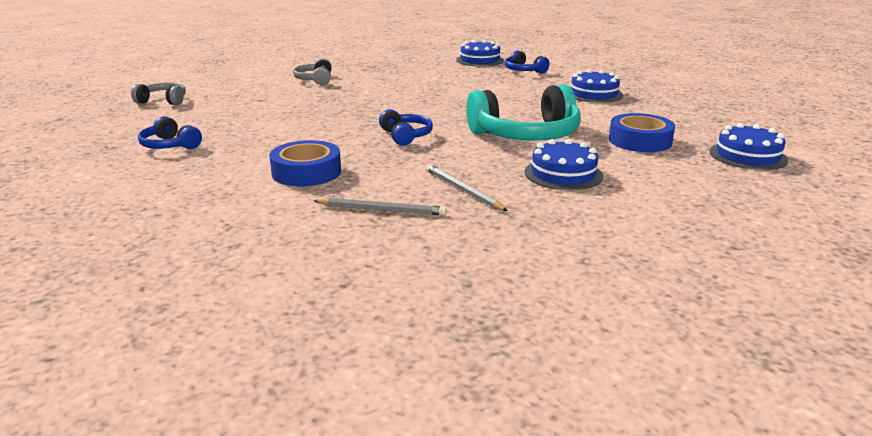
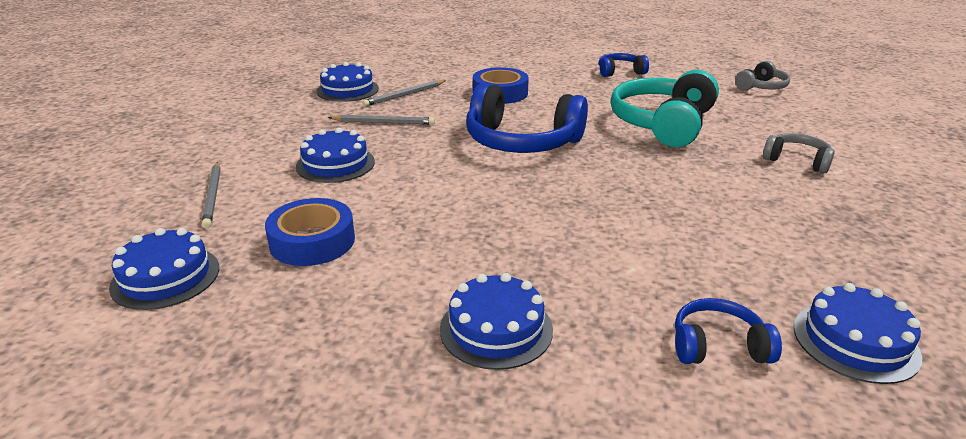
camera: 130 degrees right, 5 degrees up
blue headphones [379,109,433,146] -> blue headphones [466,83,588,153], size x1.98
turquoise headphones [466,84,581,141] -> turquoise headphones moved to [611,70,719,147]
none -> grey pencil [202,162,221,228]
none -> blue cake [317,62,379,102]

